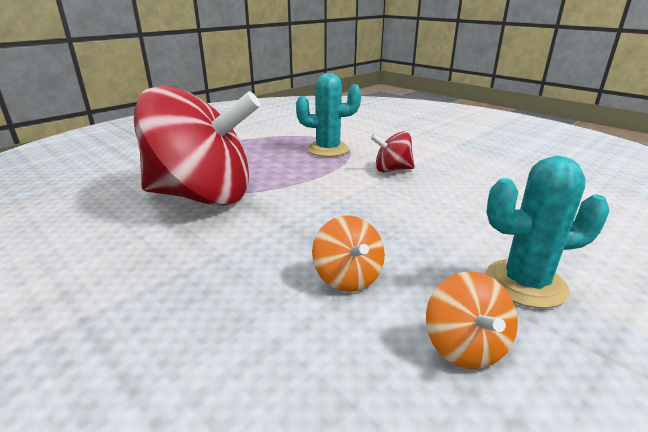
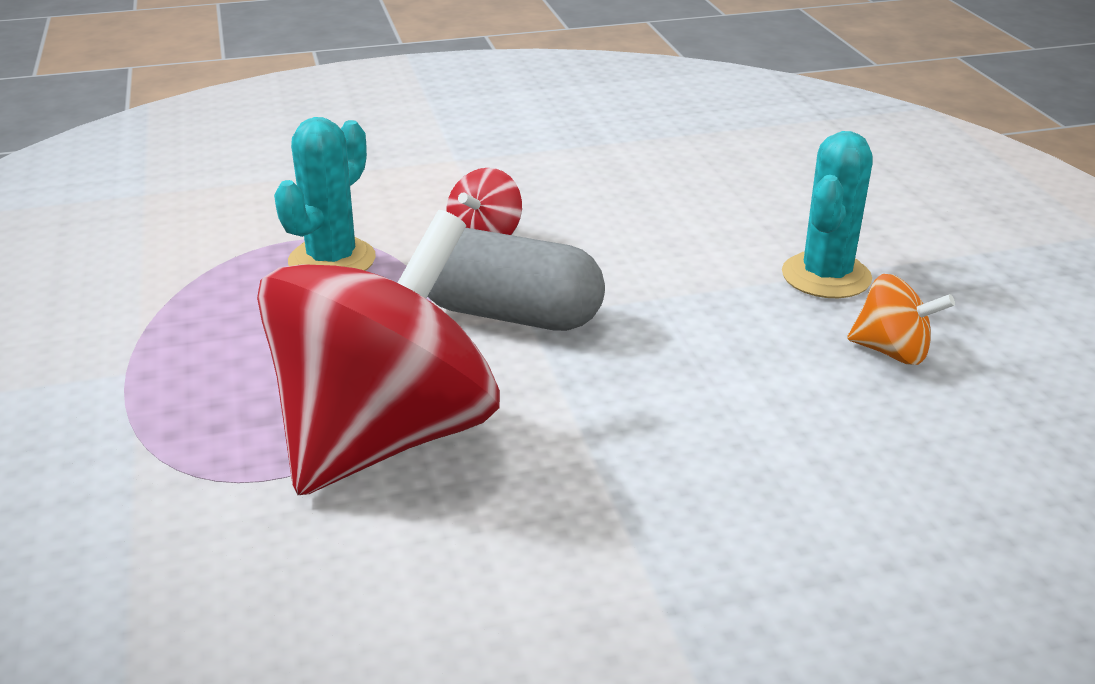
camera: 60 degrees left, 5 degrees up
orange spinning top [312,216,385,292] -> none
none -> grey capsule [427,228,605,331]

